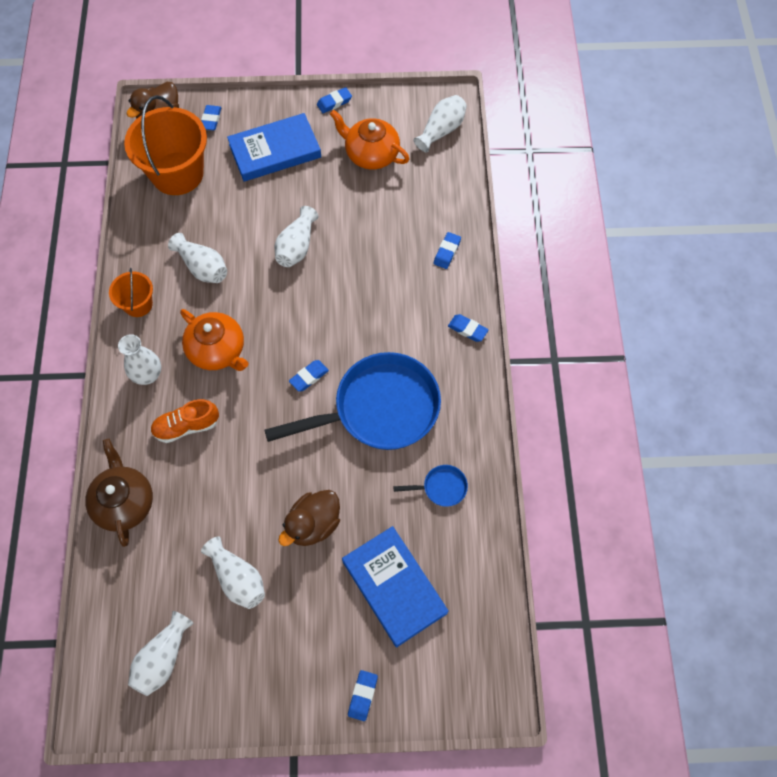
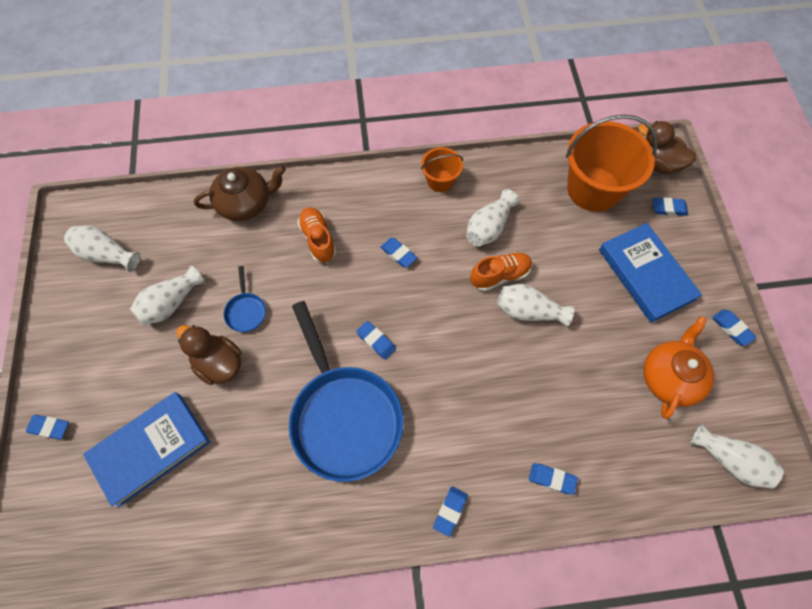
camera: 85 degrees right, 0 degrees up
white vase [118,334,161,385] -> none
orange teapot [180,309,249,371] -> blue eraser [380,238,417,268]
blue pan [394,465,468,507] -> blue pan moved to [224,266,266,332]
none -> orange shoe [470,252,532,291]

